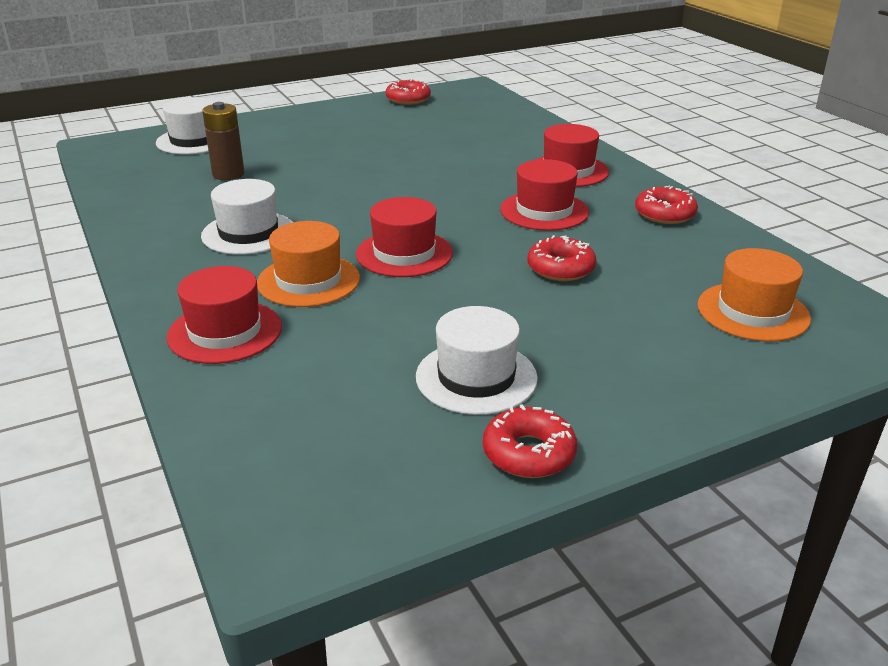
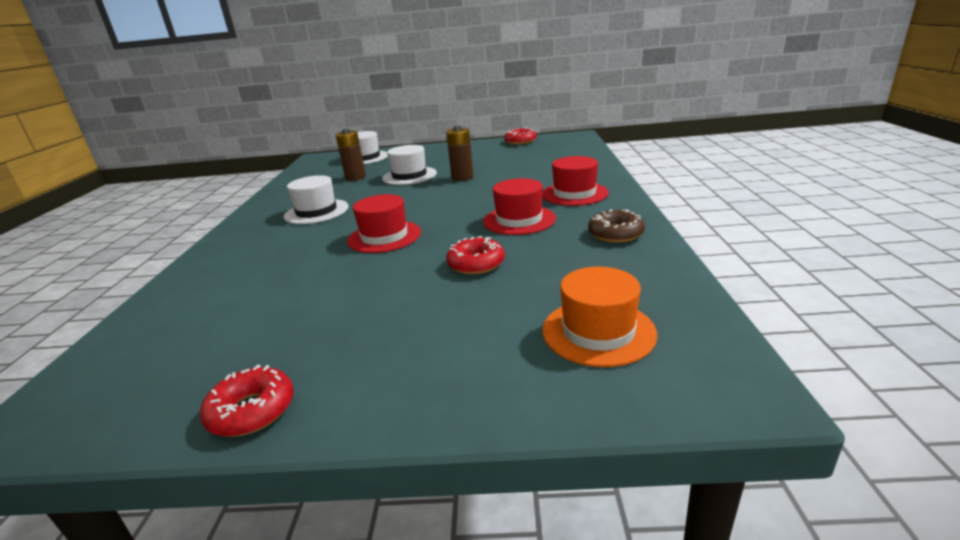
camera: 30 degrees right, 5 degrees down
red hat [167,266,282,364] -> none
orange hat [257,221,360,307] -> none
white hat [416,306,538,415] -> white hat moved to [382,145,437,185]
red donut [635,186,698,224] -> brown donut [588,209,645,243]
none -> brown battery [446,126,474,181]

